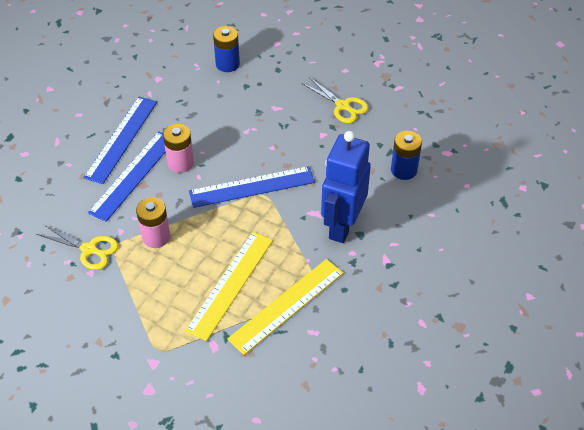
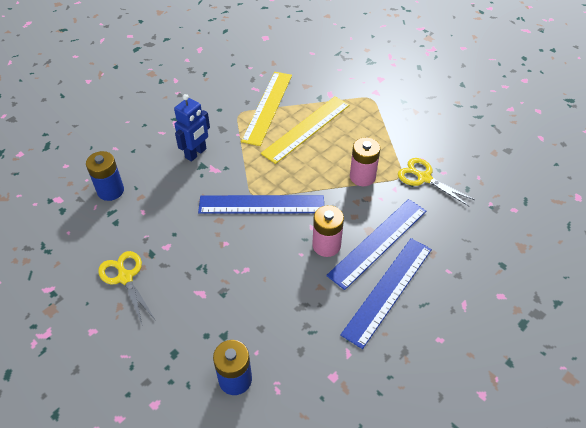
camera: 165 degrees left, 0 degrees up
yellow ruler [227,259,343,355] -> yellow ruler turned 45 degrees counterclockwise [241,72,292,146]
blue robot [321,131,371,243] -> blue robot [174,94,210,162], size x0.62

